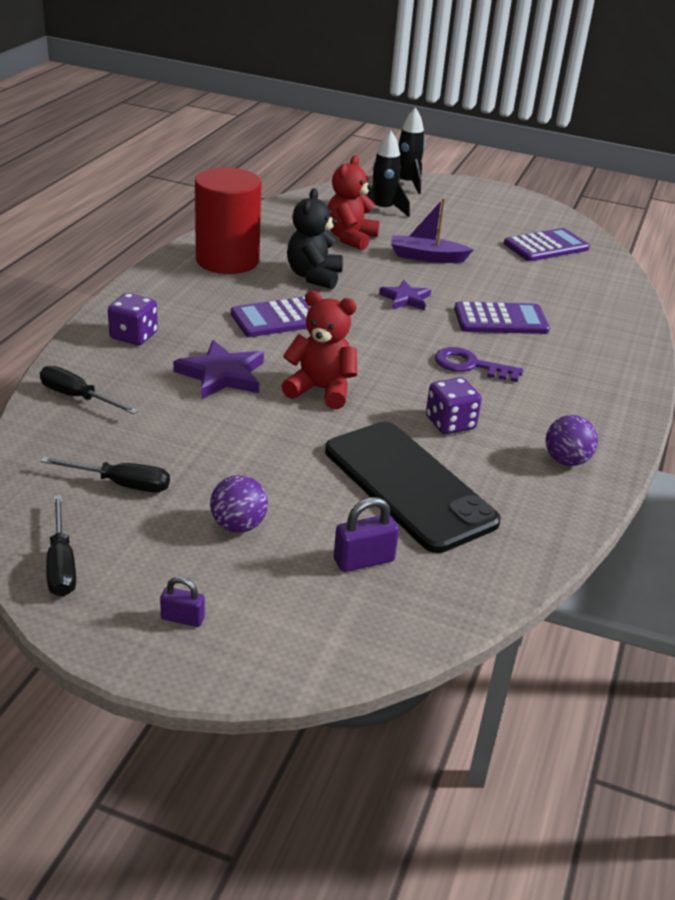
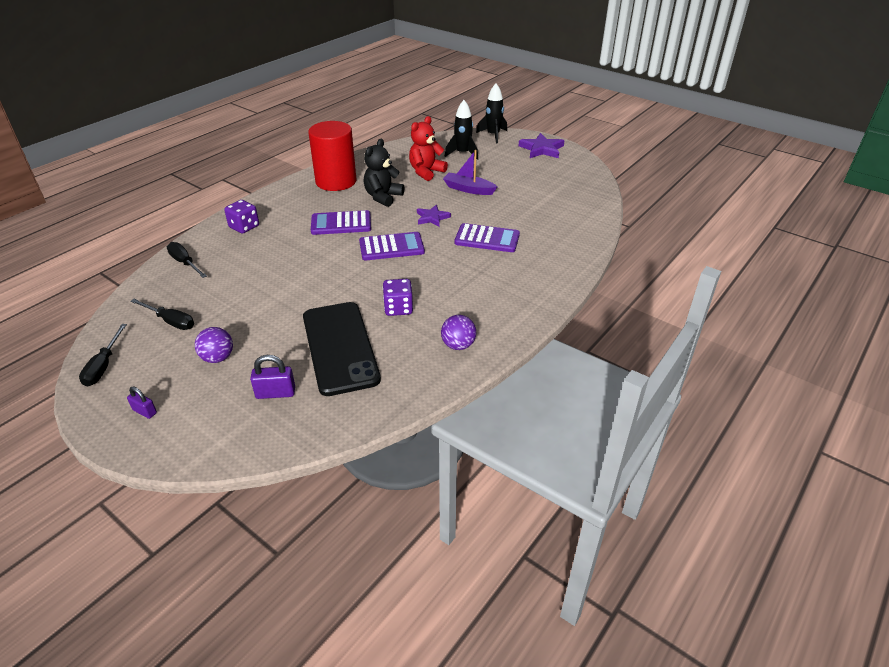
camera: 20 degrees right, 5 degrees up
purple star [173,340,264,400] -> purple star moved to [519,133,565,158]
red teddy bear [282,290,357,409] -> none
purple key [435,347,523,382] -> none
purple calculator [504,228,590,261] -> purple calculator moved to [359,232,425,261]

